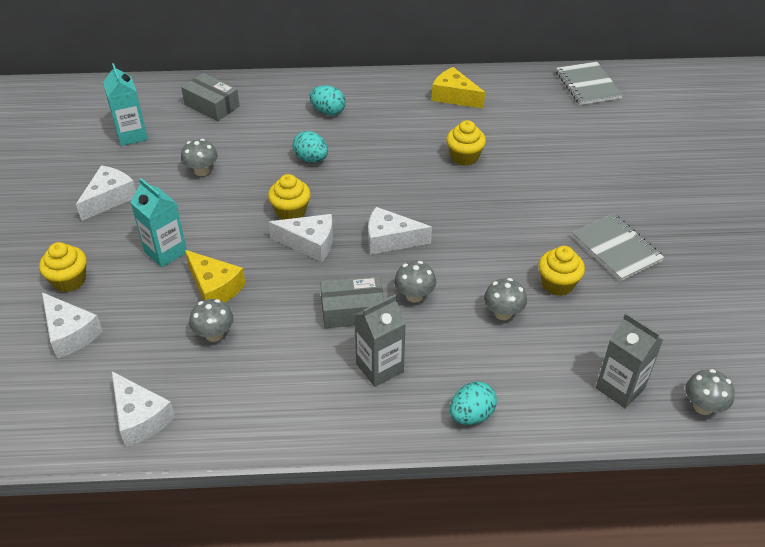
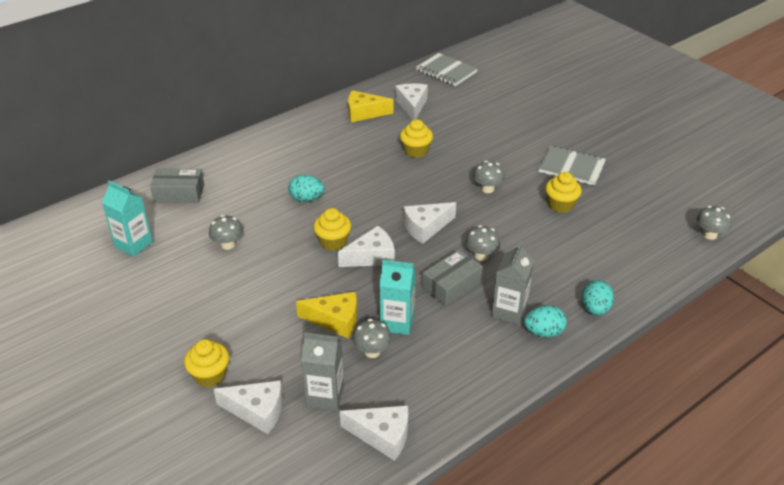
camera: 35 degrees left, 5 degrees down
white cheese [76,165,136,221] -> white cheese moved to [395,84,428,120]
turquoise carton [130,178,187,268] -> turquoise carton moved to [379,260,415,335]
turquoise egg [310,85,346,116] -> turquoise egg moved to [524,305,567,338]
grey mushroom [484,278,527,320] -> grey mushroom moved to [473,161,505,193]
grey carton [596,313,663,409] -> grey carton moved to [301,333,344,411]

